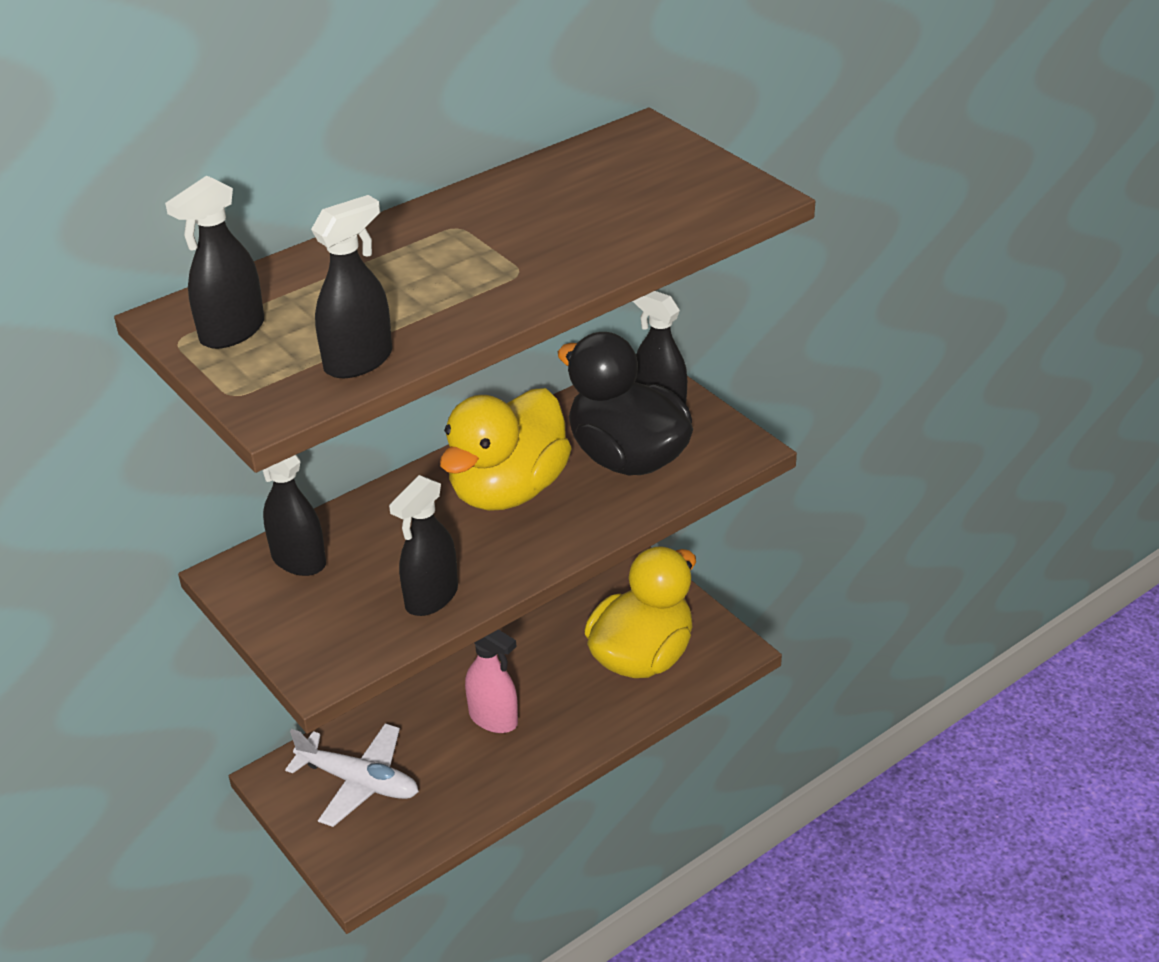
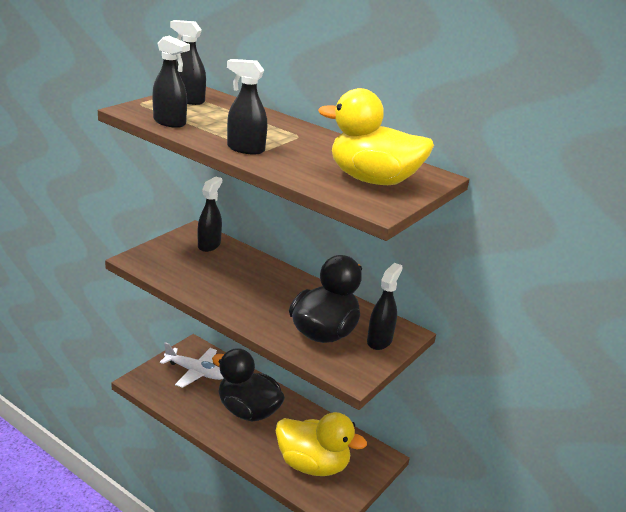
camera: 70 degrees right, 10 degrees down
white plane [285,723,419,827] -> white plane turned 75 degrees counterclockwise [160,342,224,388]
black spray bottle [389,475,458,616] -> black spray bottle moved to [227,59,267,155]
yellow duck [440,388,572,511] -> yellow duck moved to [318,88,434,185]
pink spray bottle [465,629,518,733] -> black duck [212,348,285,422]

